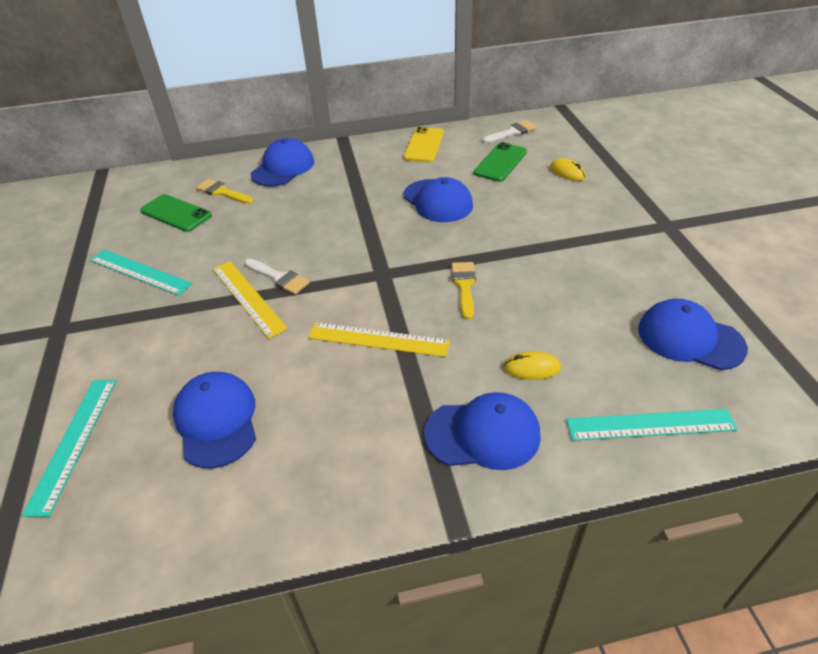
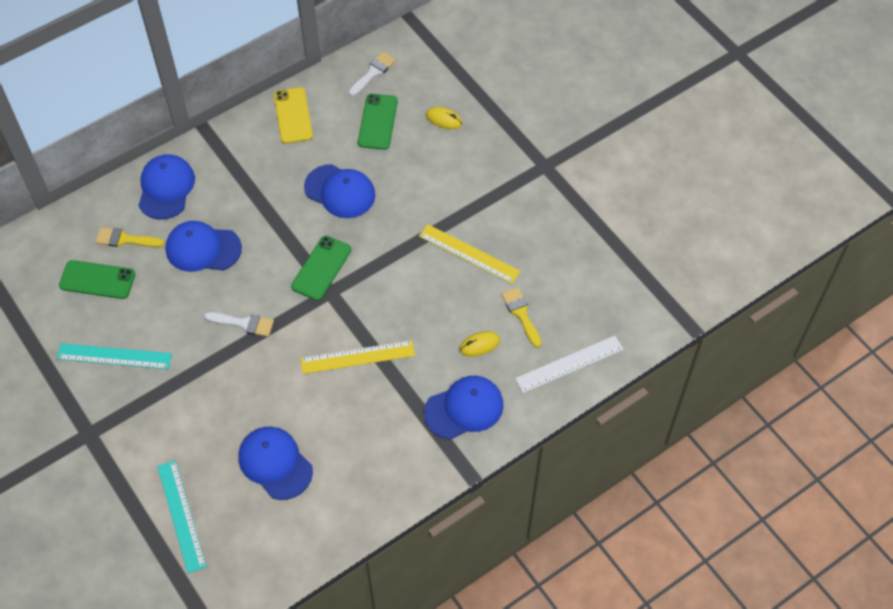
camera: 25 degrees left, 15 degrees up
yellow ruler [213,261,288,339] -> yellow ruler moved to [419,224,521,284]
yellow brush [452,262,476,320] -> yellow brush moved to [501,287,541,348]
turquoise ruler [566,409,738,441] -> white ruler [515,336,624,393]
blue cap [638,299,748,370] -> blue cap moved to [166,221,242,272]
none -> green phone [291,236,351,301]

